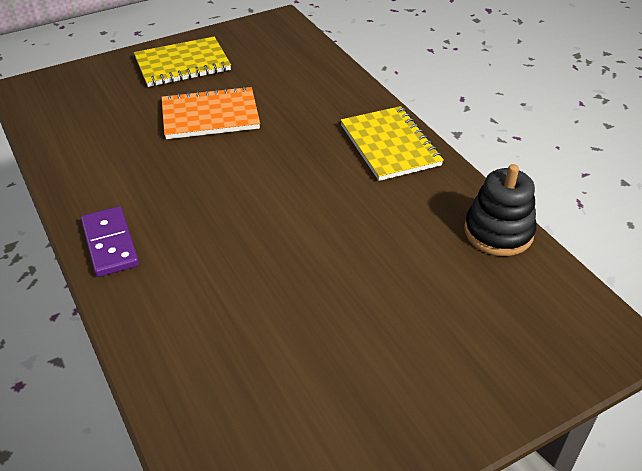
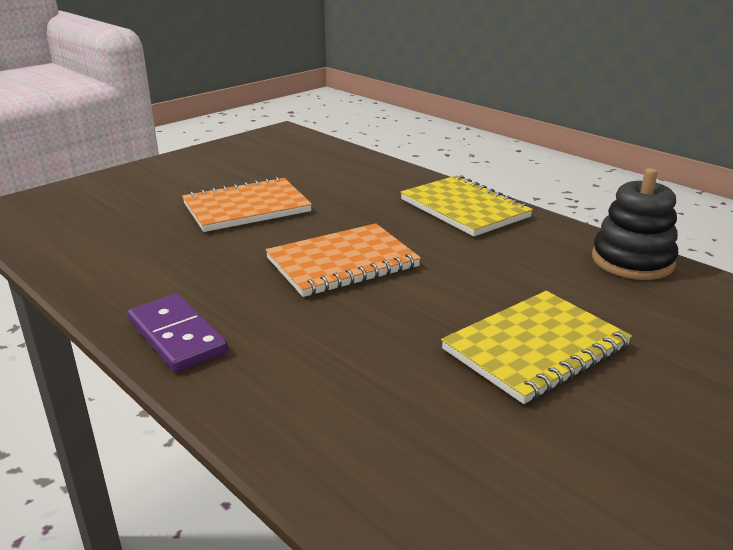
camera: 15 degrees left, 15 degrees down
yellow notebook [134,37,231,87] -> yellow notebook moved to [441,291,632,404]
none -> orange notebook [265,223,421,297]

